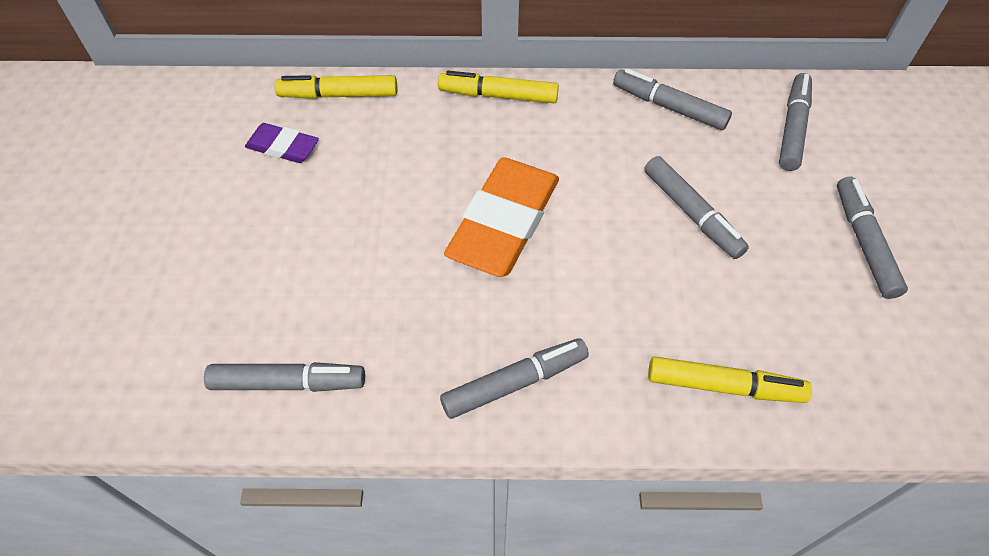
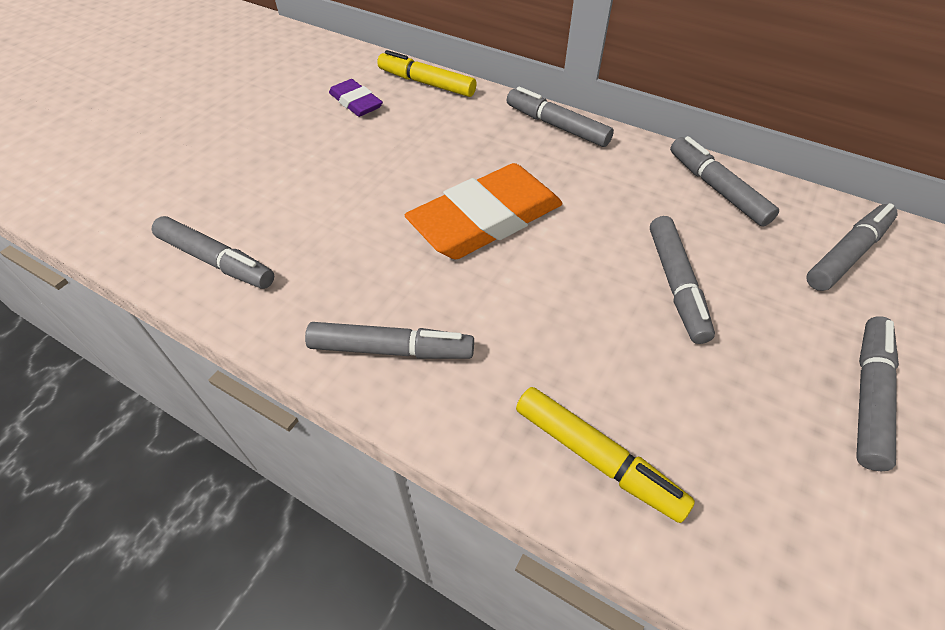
camera: 30 degrees right, 5 degrees down
yellow marker [438,71,559,103] -> grey marker [507,87,614,147]

